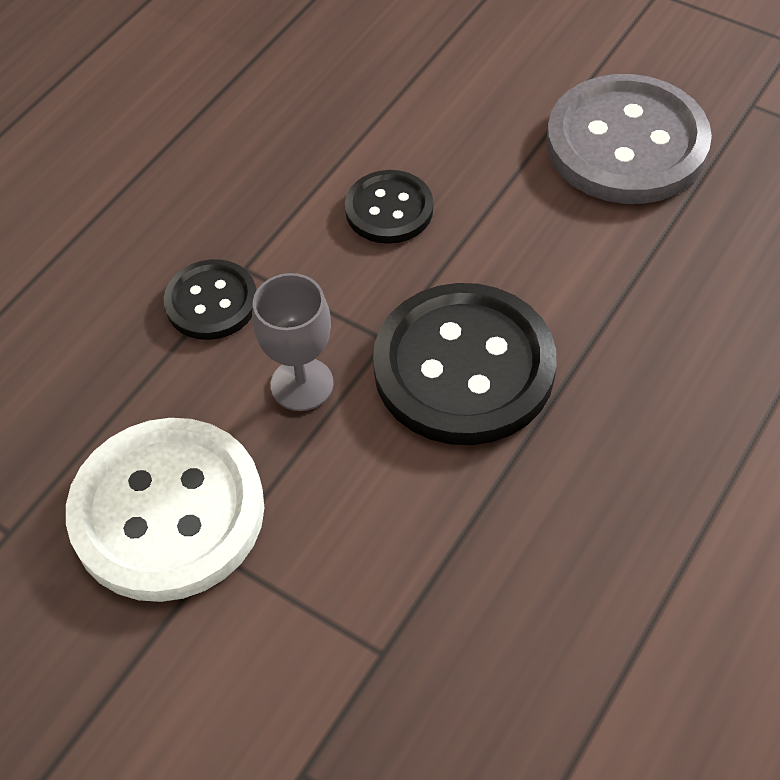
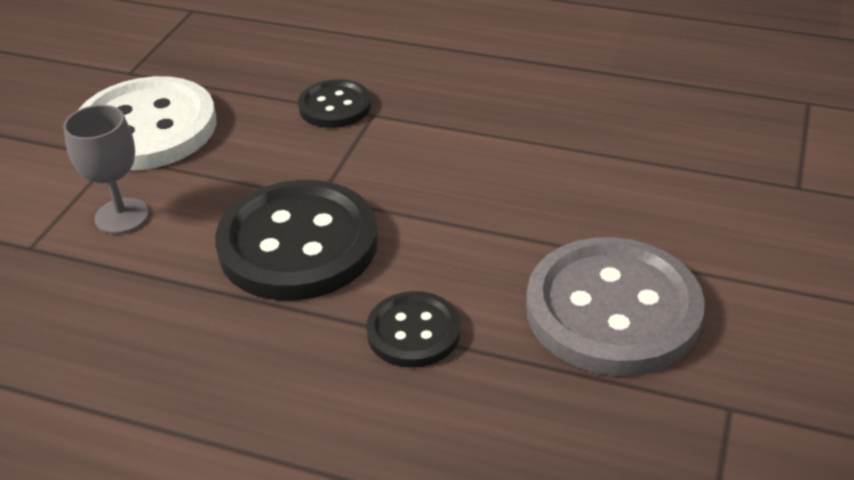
camera: 75 degrees right, 15 degrees down
grey goblet [252,273,334,411] -> grey goblet moved to [63,105,149,234]
black button [345,170,433,244] -> black button moved to [366,291,461,368]

